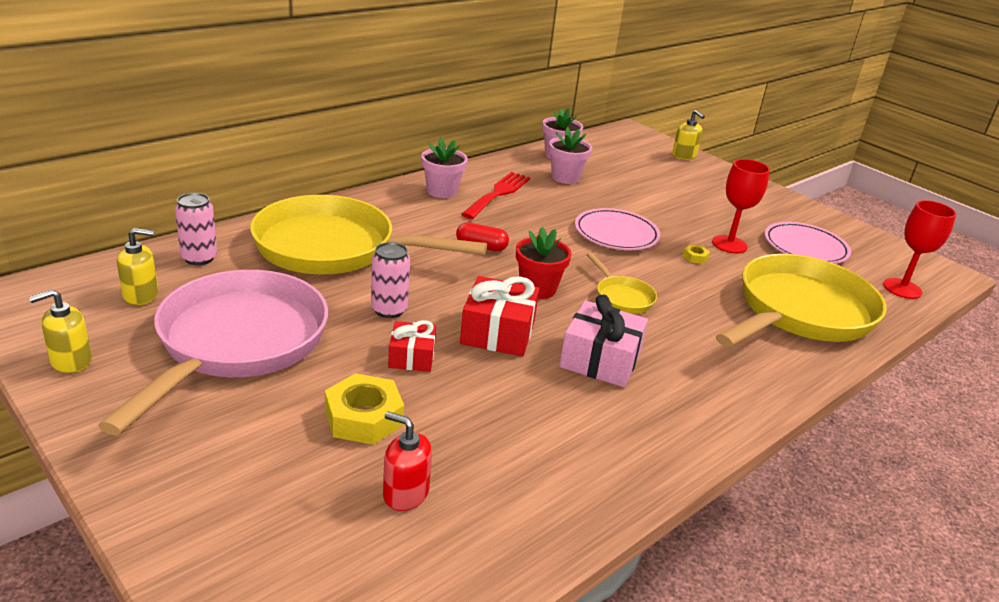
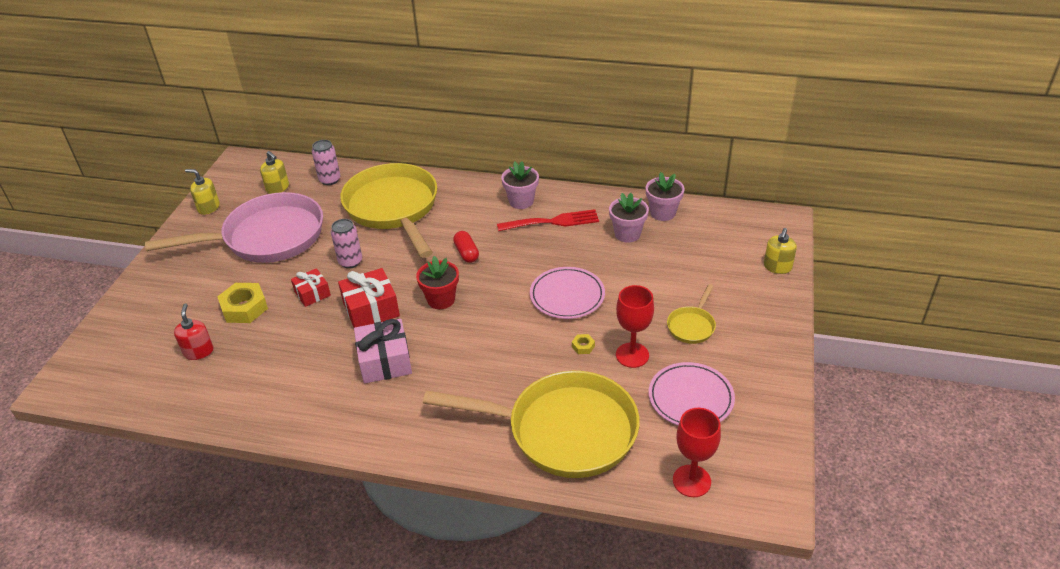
camera: 60 degrees right, 10 degrees up
yellow pan [587,252,657,314] -> yellow pan moved to [667,284,716,344]

